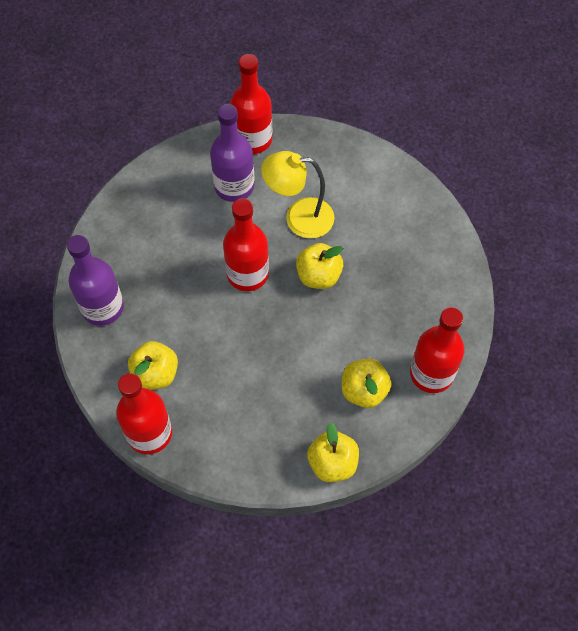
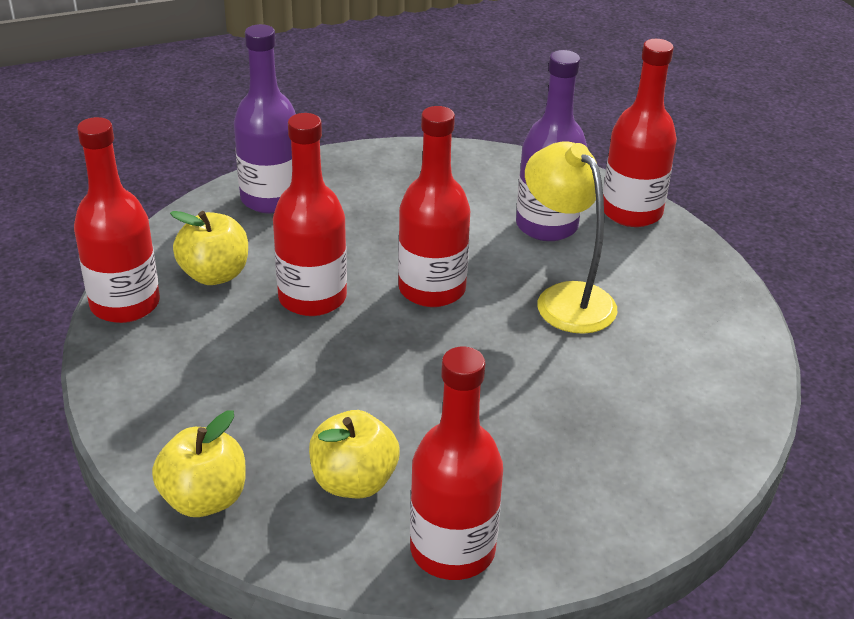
camera: 55 degrees right, 25 degrees down
yellow apple [296,243,343,289] -> none
none -> red bottle [273,113,347,316]

